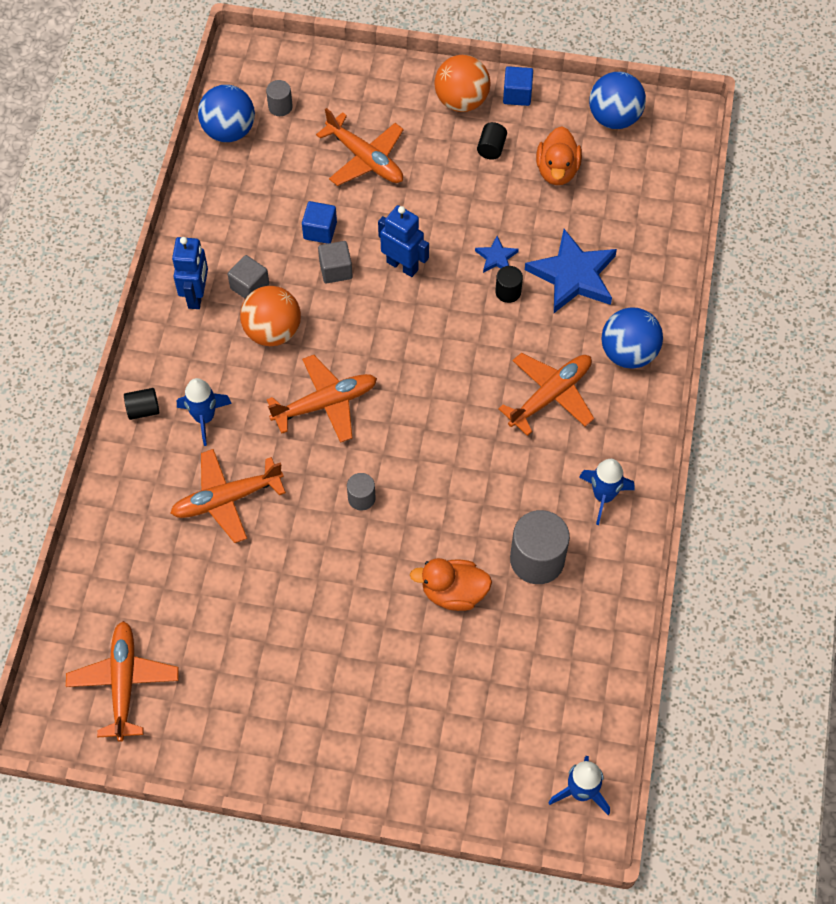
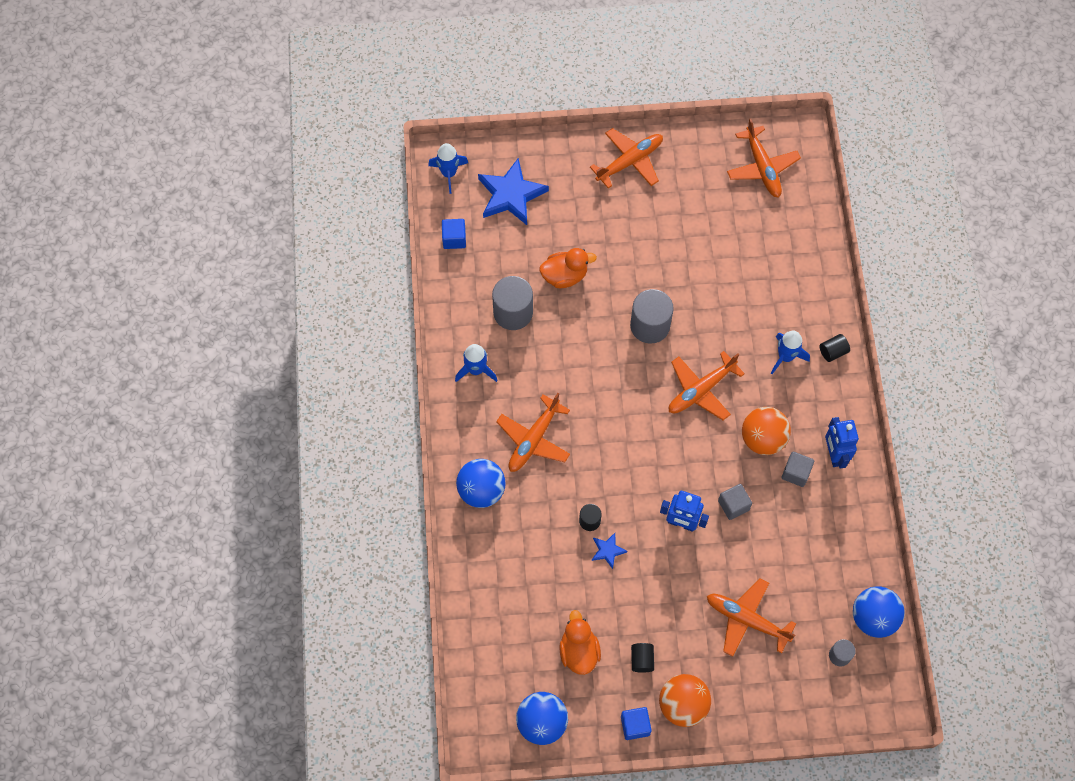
camera: 165 degrees right, 5 degrees up
orange plane [170,449,286,543] -> orange plane moved to [590,128,663,188]
blue cube [302,201,337,244] -> blue cube moved to [442,219,466,249]
grey cylinder [347,473,375,510] -> grey cylinder [630,289,674,344], size x1.95
blue star [525,229,617,313] -> blue star moved to [478,158,549,225]

